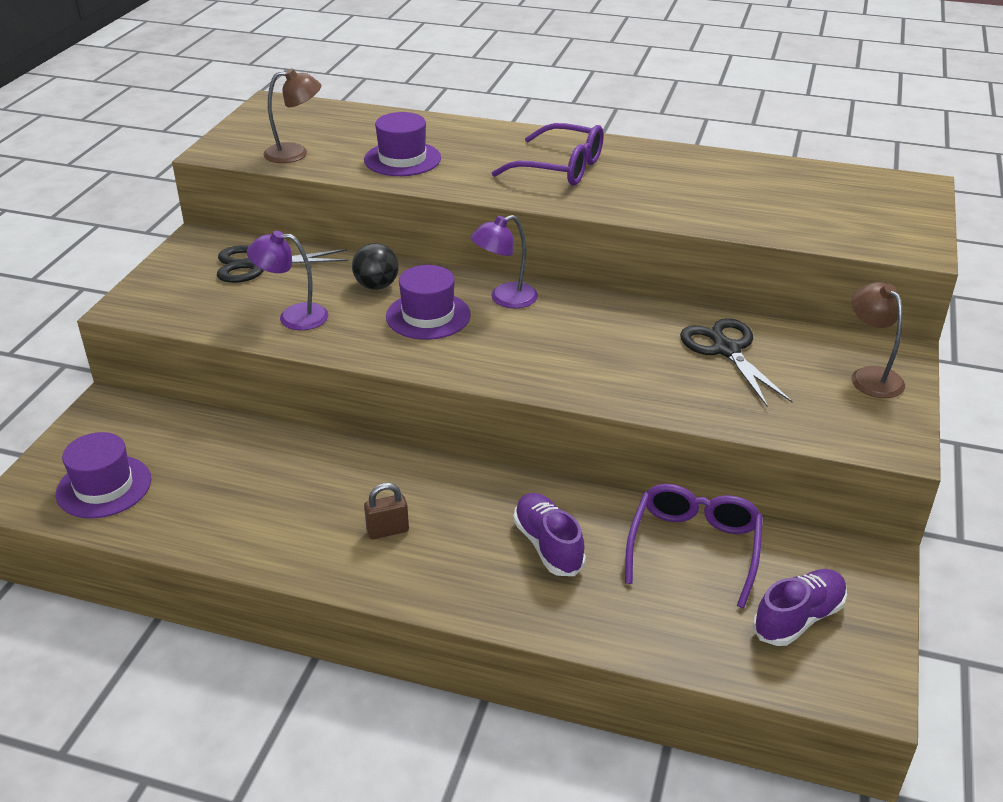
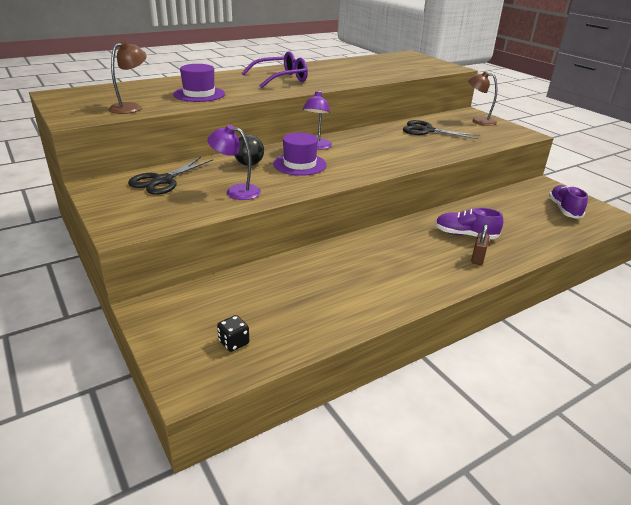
camera: 50 degrees left, 5 degrees down
purple hat [56,432,151,518] -> black dice [217,315,249,352]
purple lamp [247,231,328,330] -> purple lamp turned 60 degrees clockwise [207,125,261,200]
brown padlock [364,483,409,539] -> brown padlock moved to [471,224,490,265]
purple glasses [625,484,763,608] -> none

